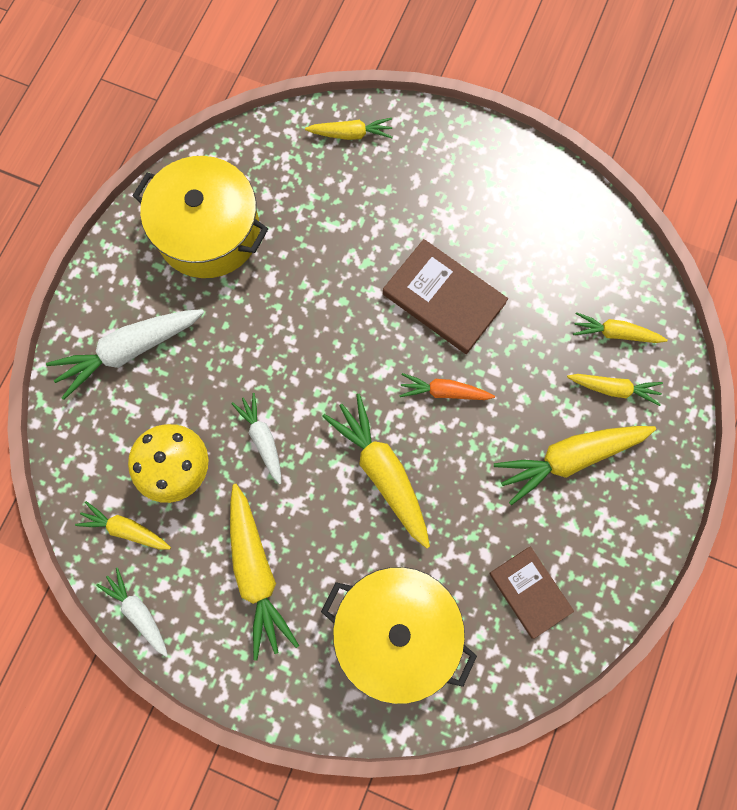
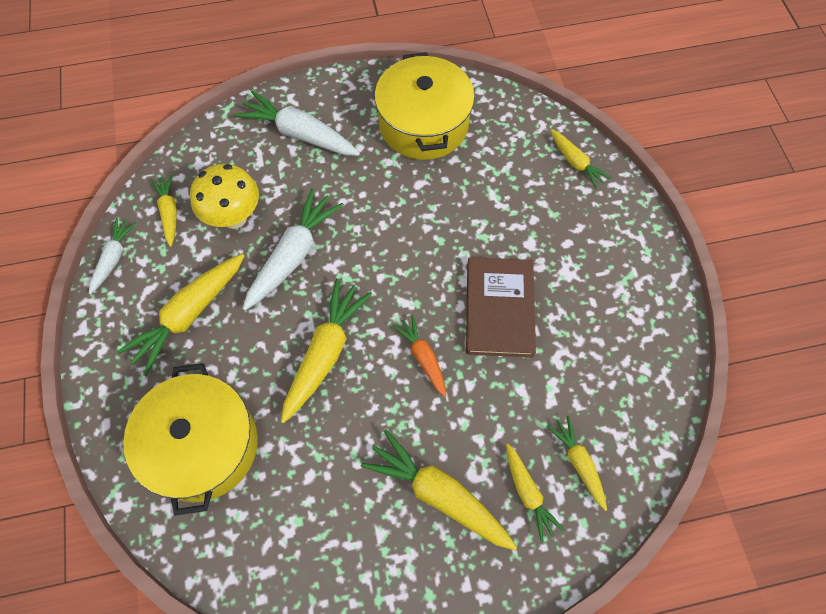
camera: 55 degrees right, 10 degrees down
white carrot [231,393,281,484] -> white carrot [243,188,344,311], size x1.72
brown book [489,547,574,639] -> none

